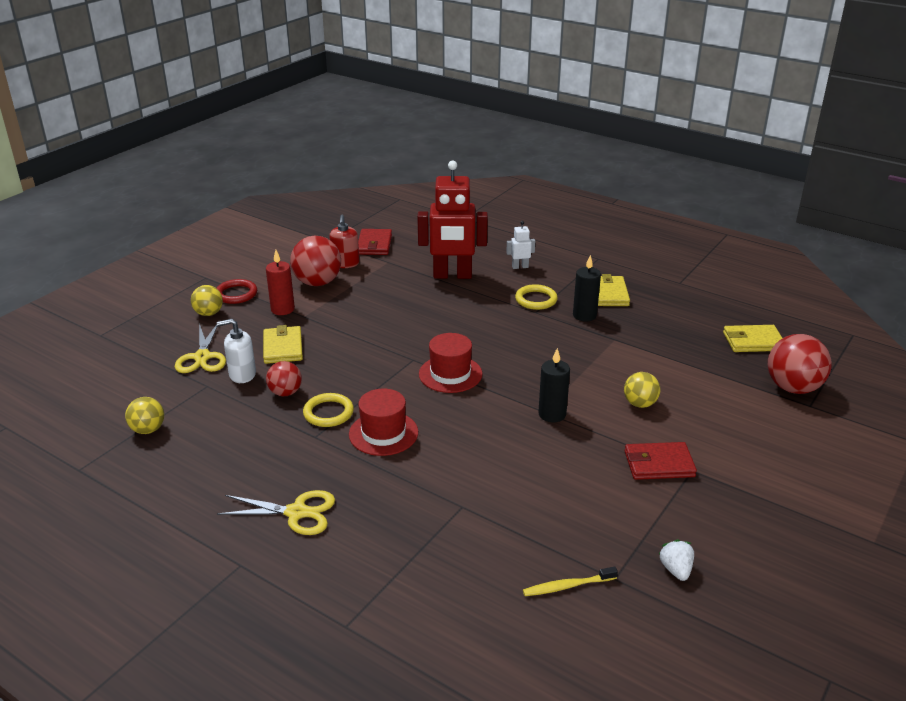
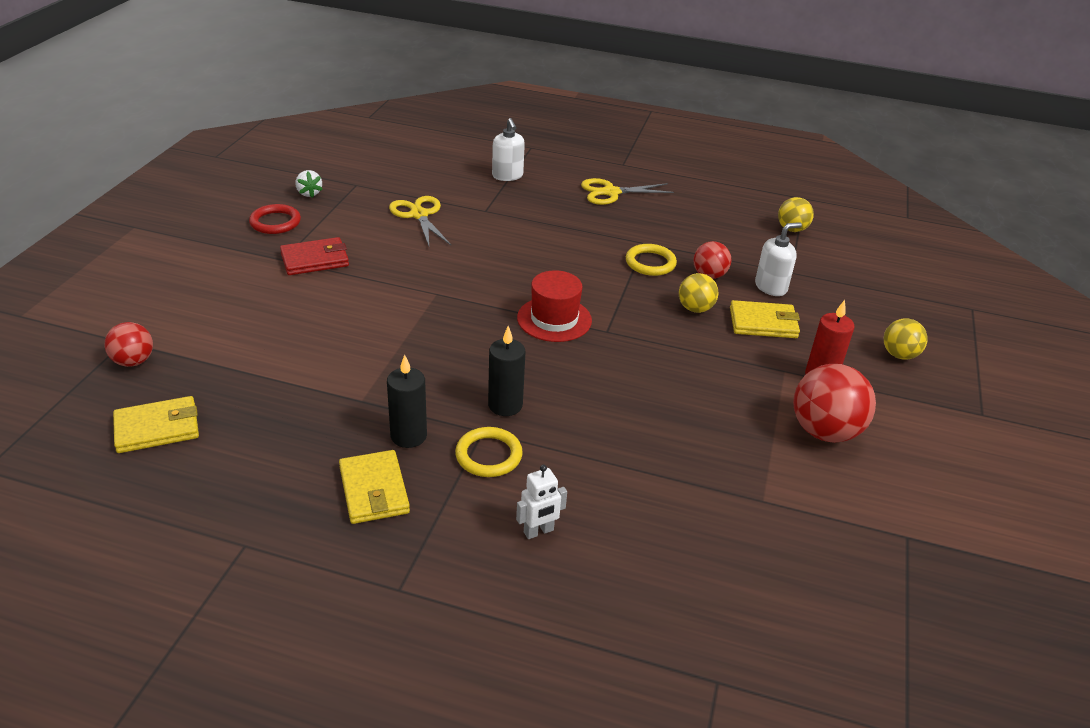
camera: 160 degrees right, 5 degrees up
yellow scissors [175,323,226,373] -> yellow scissors moved to [389,196,451,246]
red ring [217,279,257,304] -> red ring moved to [249,204,301,234]
yellow wallet [263,325,303,364] -> yellow wallet turned 60 degrees counterclockwise [730,300,800,338]
red soap dispenser [329,215,359,268] -> none
red hat [349,389,418,456] -> none
red wallet [358,229,392,255] -> none
red robot [417,161,488,279] -> none
yellow toothbrush [523,567,618,596] -> none
black candle [538,348,570,422] -> black candle moved to [488,326,526,416]
yellow ball [624,372,660,408] -> yellow ball moved to [679,273,718,313]
red ball [768,334,832,394] -> red ball [105,322,153,367], size x0.59
none -> white soap dispenser [492,118,525,181]

